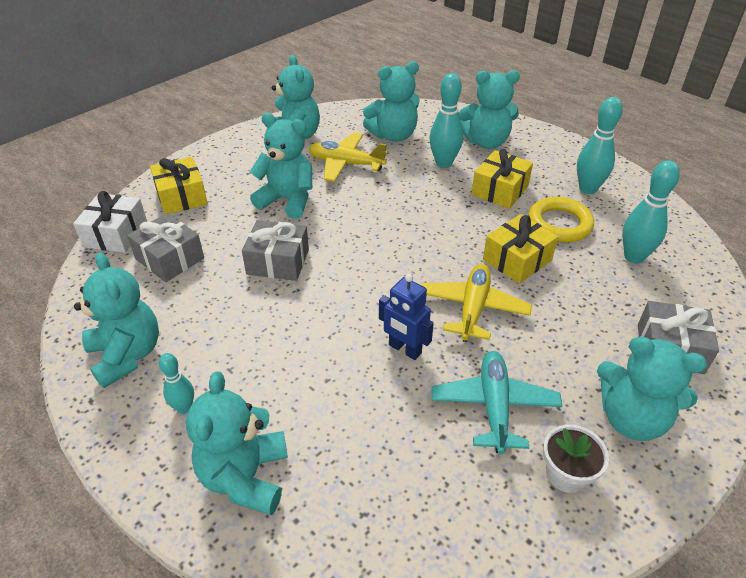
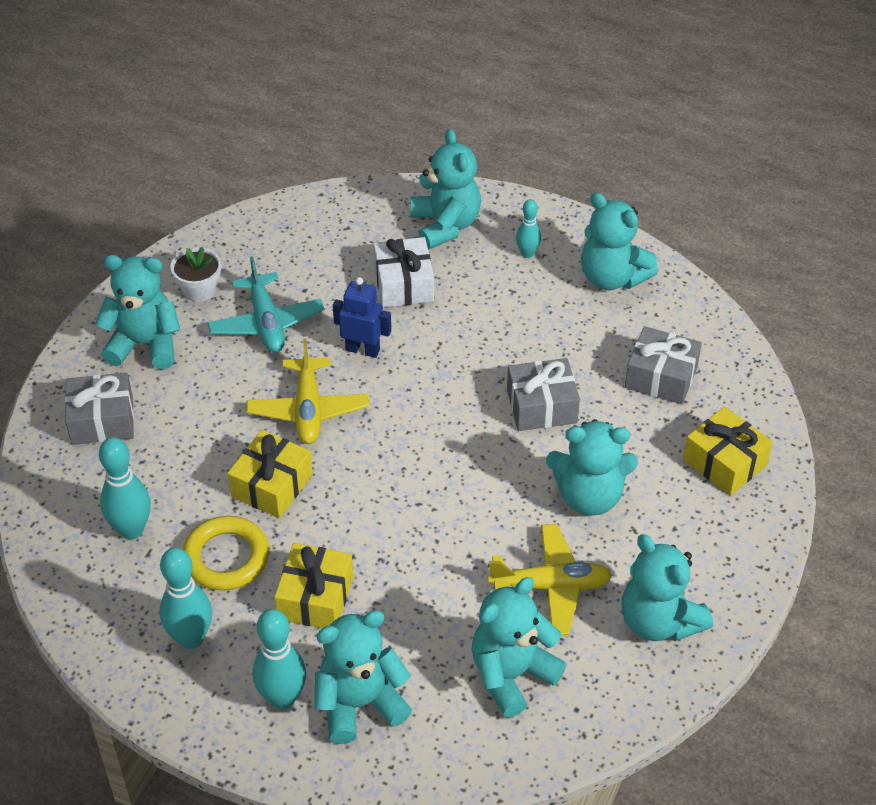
camera: 160 degrees right, 5 degrees up
white gift [73,191,147,253] -> white gift moved to [374,237,434,308]
turquoise bowling pin [429,73,463,168] -> turquoise bowling pin moved to [253,609,306,710]

